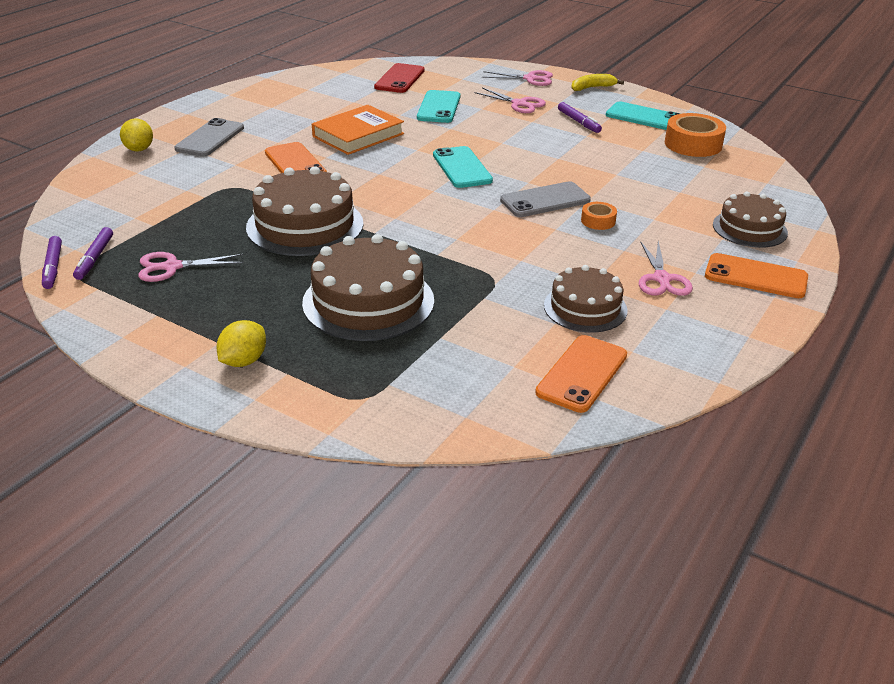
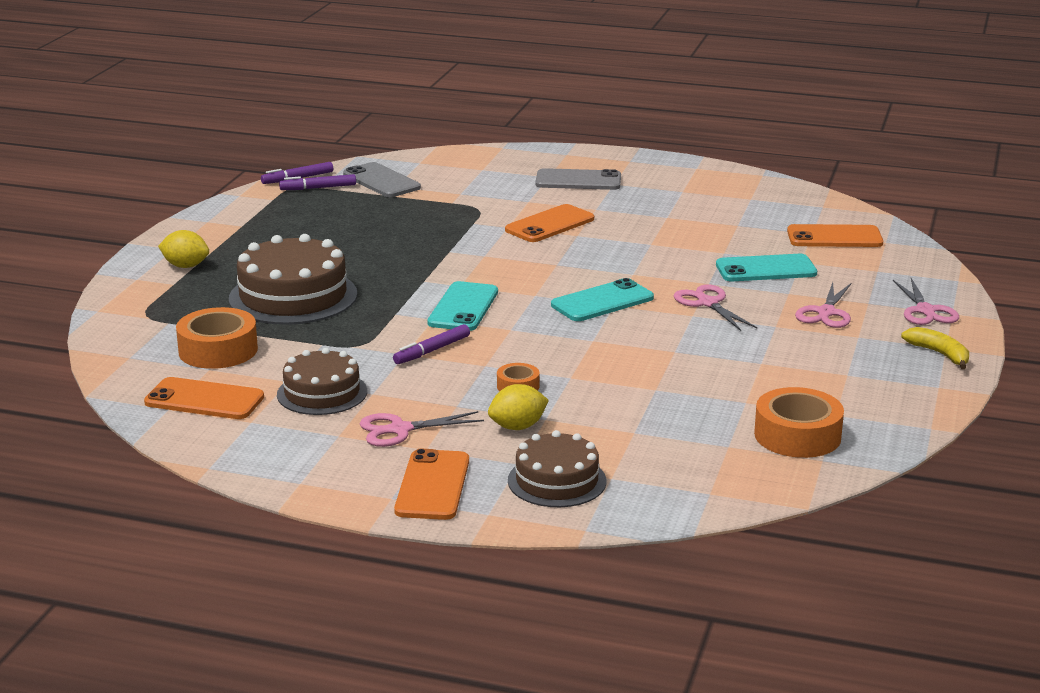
camera: 75 degrees right, 10 degrees down
yellow lemon [120,118,153,152] -> yellow lemon moved to [488,384,549,430]
pink scissors [138,252,244,282] -> pink scissors moved to [674,284,758,331]
brown cake [246,166,364,256] -> none
orange book [312,105,404,155] -> none
red phone [374,63,425,93] -> orange phone [787,224,883,247]
grey phone [500,181,591,217] -> grey phone moved to [343,162,421,197]
purple marker [558,102,602,133] -> purple marker moved to [393,324,470,364]
turquoise phone [606,102,680,130] -> turquoise phone moved to [427,281,498,331]
none -> orange tape [176,307,258,369]

